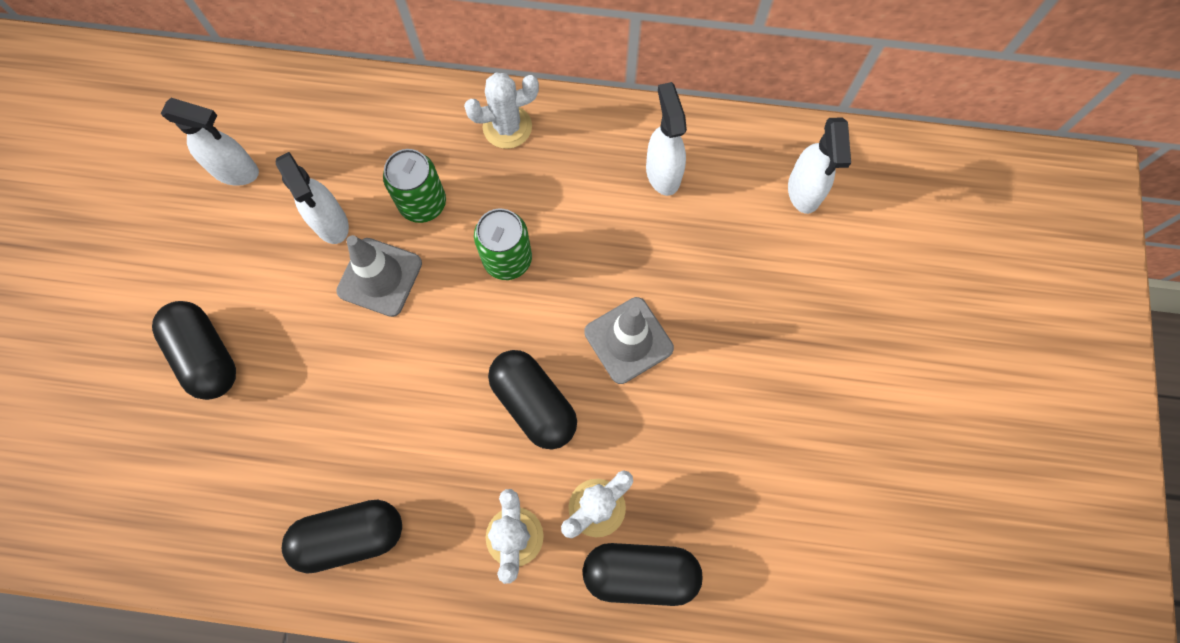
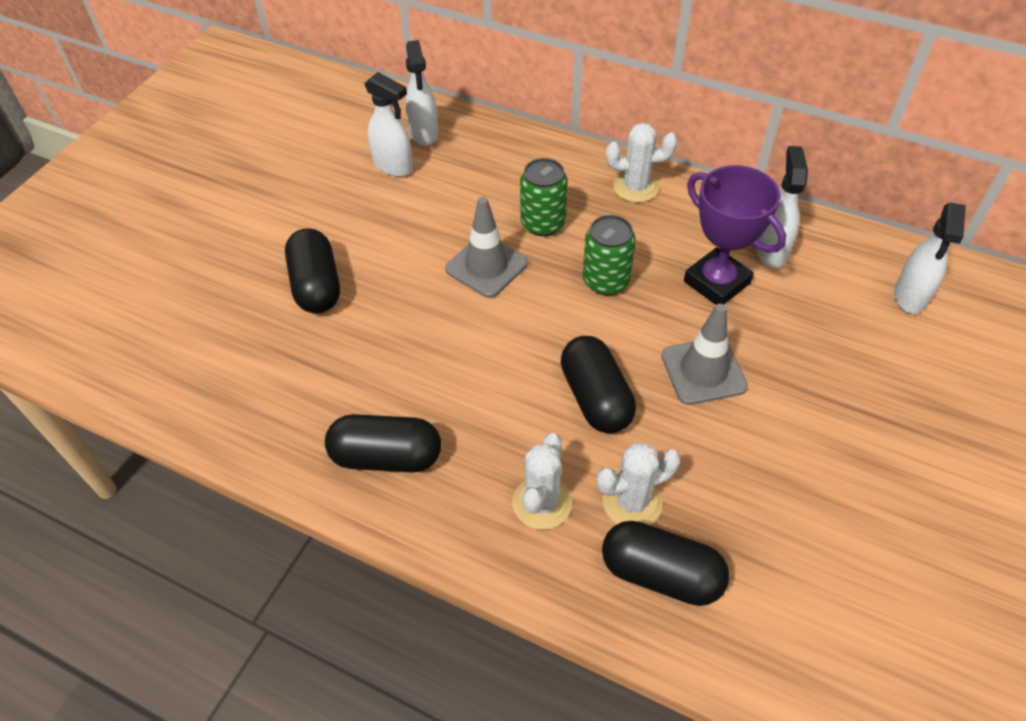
camera: 20 degrees right, 20 degrees down
white spray bottle [276,152,349,244] -> white spray bottle moved to [405,40,438,146]
none -> purple trophy [684,165,786,305]

